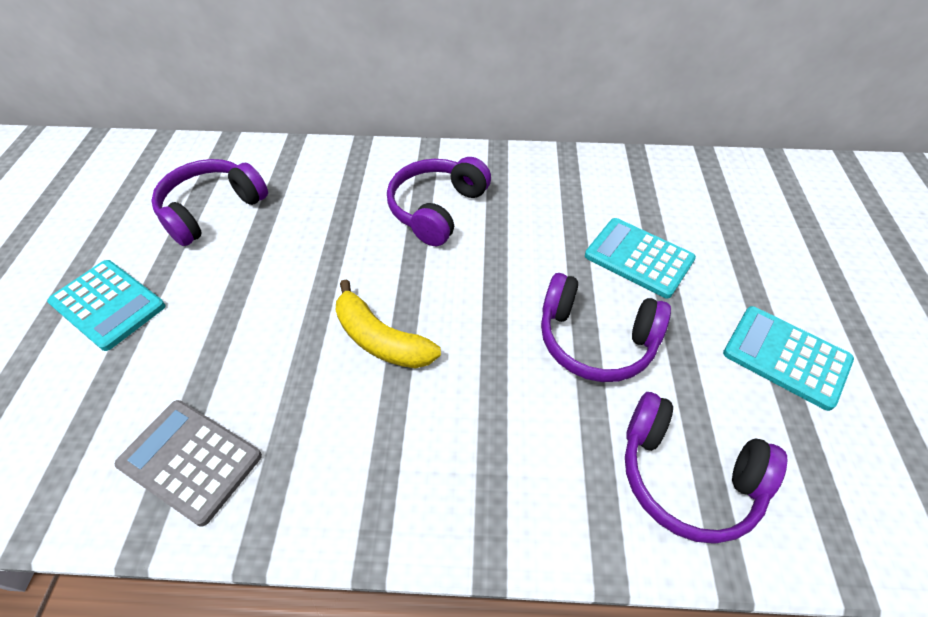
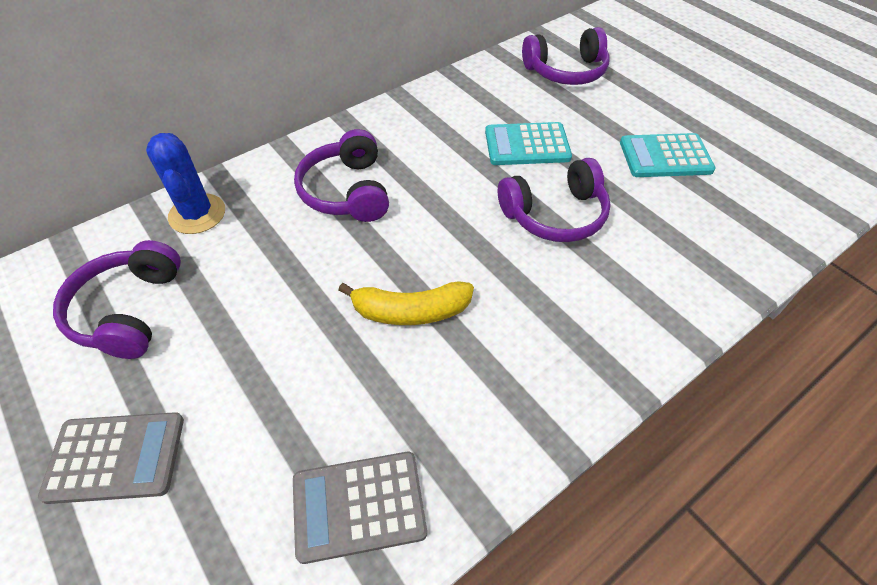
camera: 40 degrees left, 0 degrees up
turquoise calculator [47,260,165,351] -> grey calculator [38,412,184,504]
purple headphones [625,392,787,544] -> purple headphones moved to [522,27,610,85]
none -> blue cactus [146,133,225,234]

